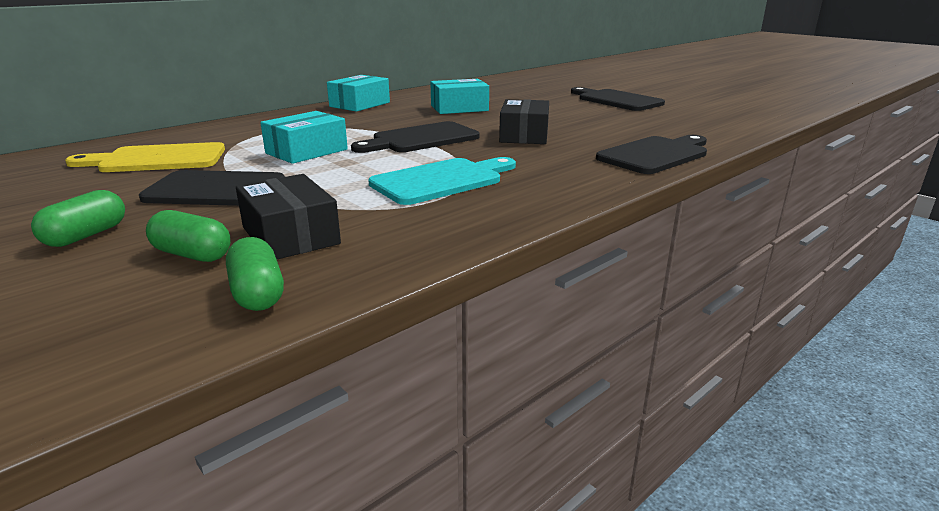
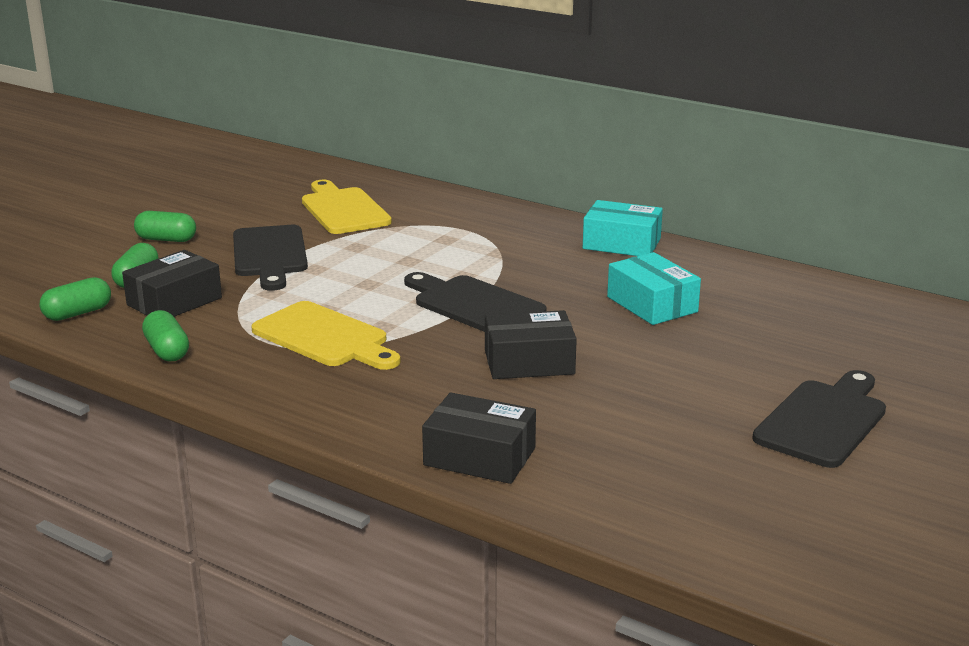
camera: 75 degrees right, 0 degrees up
turquoise box [260,111,348,164] -> none
turquoise cutting board [368,157,516,205] -> yellow cutting board [251,301,400,370]
black cutting board [596,135,707,174] -> black box [422,392,536,484]
none -> green capsule [142,310,189,362]

